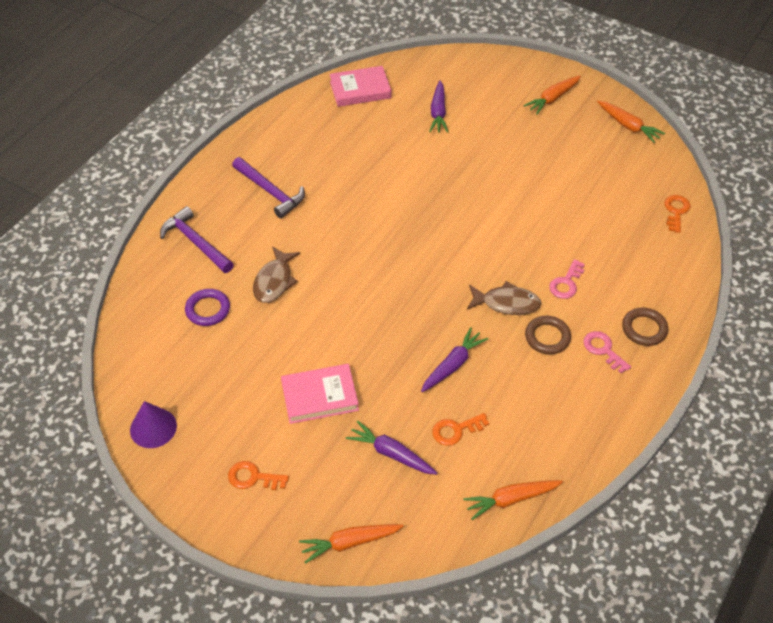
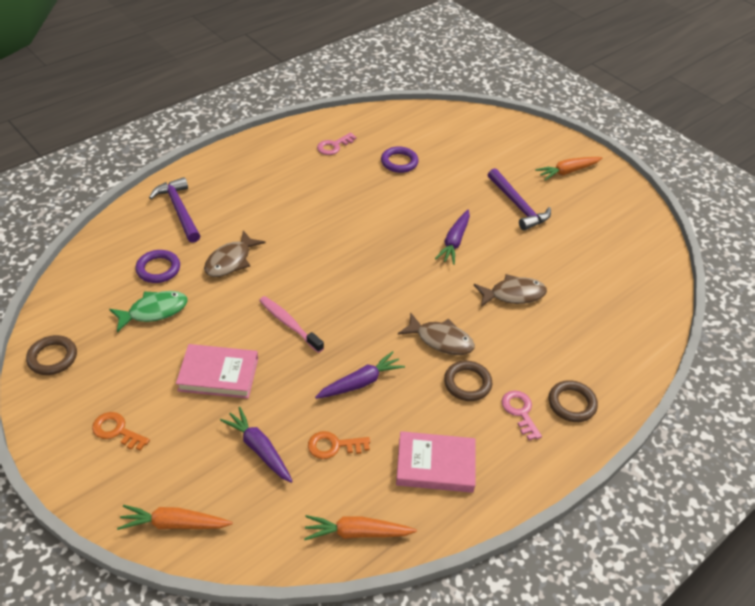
camera: 15 degrees right, 5 degrees down
purple cone [130,401,177,448] -> brown ring [26,335,77,375]
purple hammer [232,157,305,218] -> purple hammer moved to [488,168,551,231]
pink book [330,66,392,107] -> pink book moved to [396,431,475,493]
purple carrot [429,80,448,133] -> purple carrot moved to [435,210,470,265]
pink key [549,259,585,299] -> pink key moved to [317,132,357,155]
orange carrot [597,101,665,143] -> none
orange key [665,195,690,233] -> none
none -> green fish [109,291,188,332]
none -> pink toothbrush [259,296,324,353]
none -> purple ring [381,146,419,173]
none -> brown fish [474,274,547,307]

